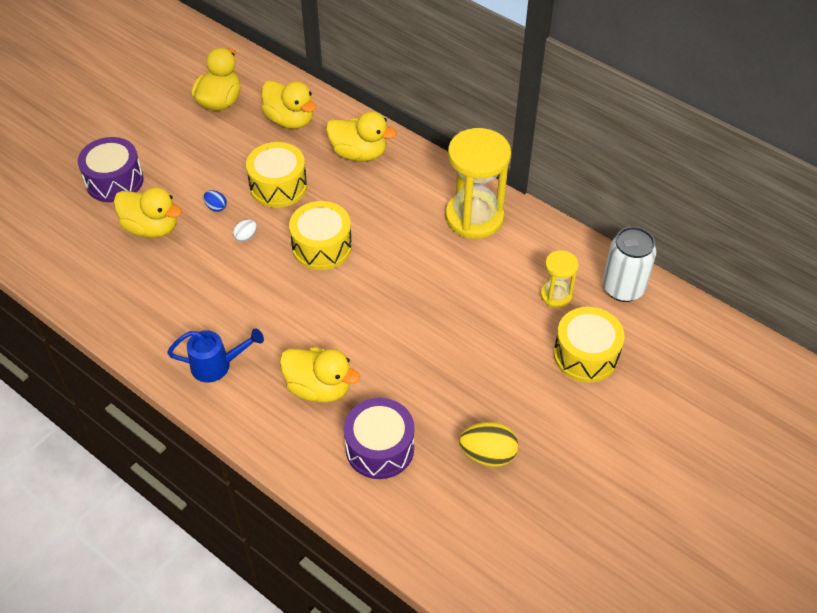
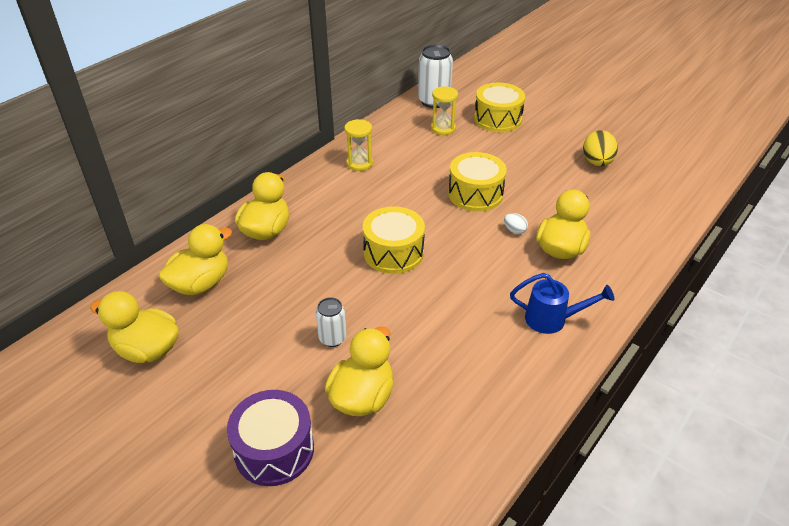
camera: 90 degrees left, 10 degrees down
blue watering can [167,329,264,382] -> blue watering can turned 105 degrees clockwise [510,273,614,334]
blue egg [203,190,227,212] -> white can [316,297,347,347]
white egg [233,219,257,242] -> white egg moved to [504,213,528,234]
yellow drum [246,142,307,208] -> yellow drum moved to [448,152,507,212]
purple drum [344,398,415,479] -> none
yellow hourglass [446,128,511,239] -> yellow hourglass [345,119,373,171], size x0.51

